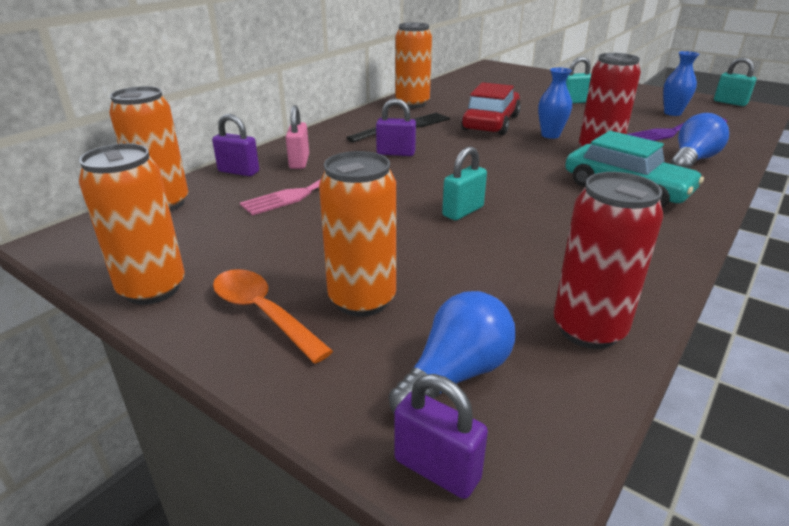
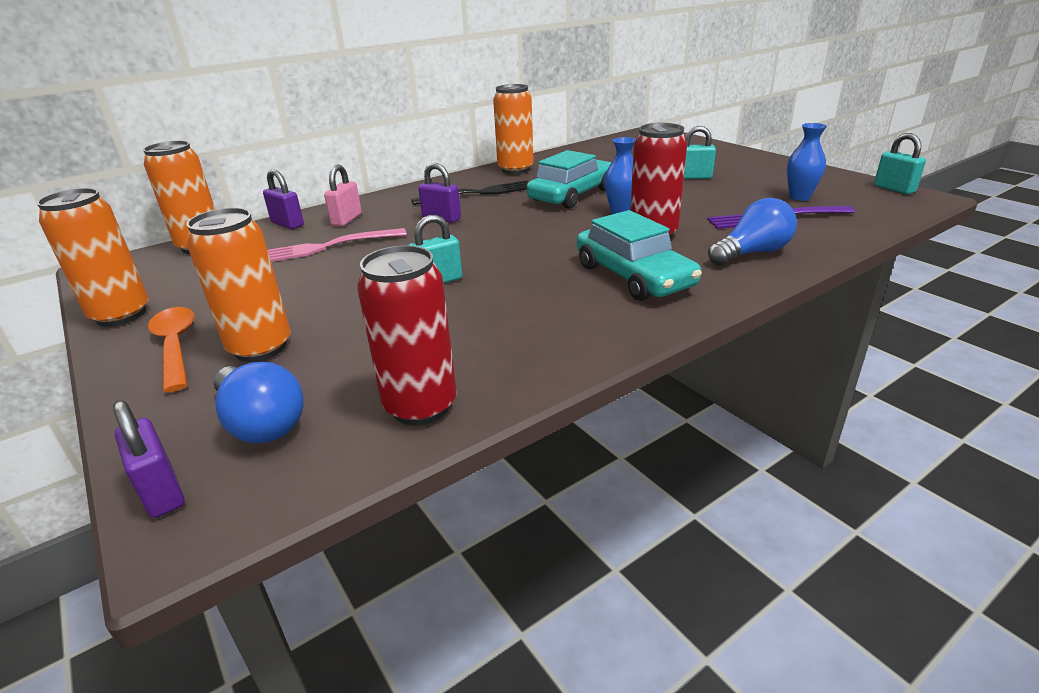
camera: 20 degrees right, 0 degrees up
blue light bulb [389,291,515,414] -> blue light bulb turned 75 degrees clockwise [213,362,304,443]
red car [461,82,521,135] -> turquoise car [527,150,612,208]

